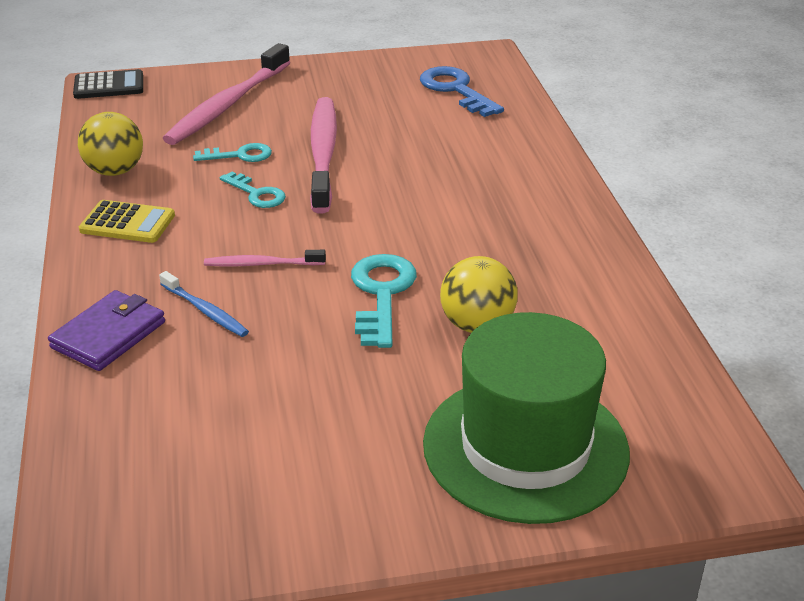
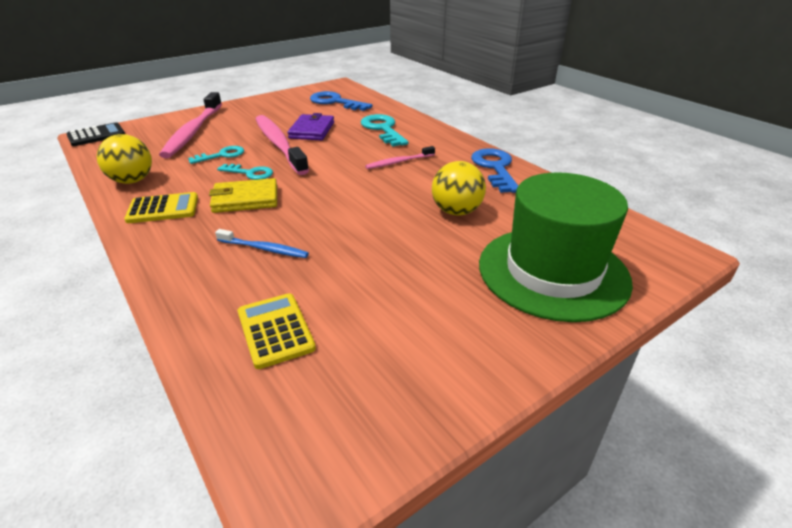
camera: 25 degrees left, 0 degrees up
purple wallet [48,290,165,371] -> purple wallet moved to [287,113,334,140]
pink toothbrush [204,250,326,267] -> pink toothbrush moved to [365,146,435,169]
turquoise key [351,254,417,348] -> turquoise key moved to [361,114,408,146]
none -> yellow wallet [209,178,277,213]
none -> yellow calculator [238,293,316,369]
none -> blue key [471,148,518,193]

